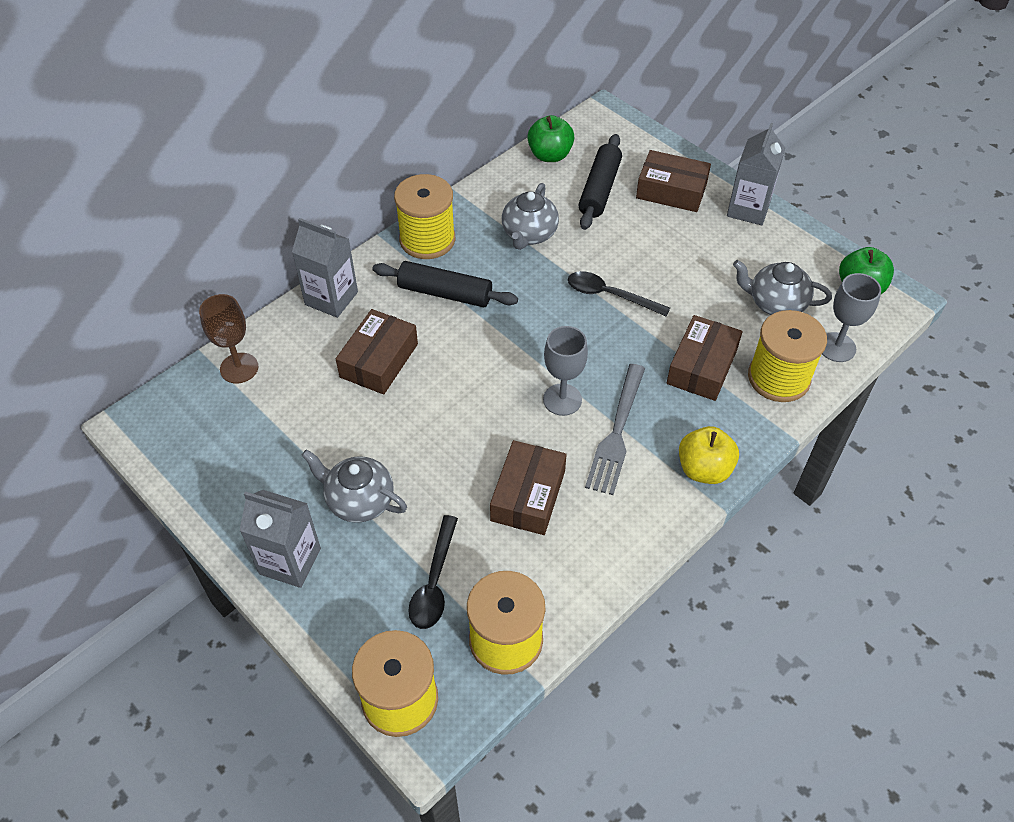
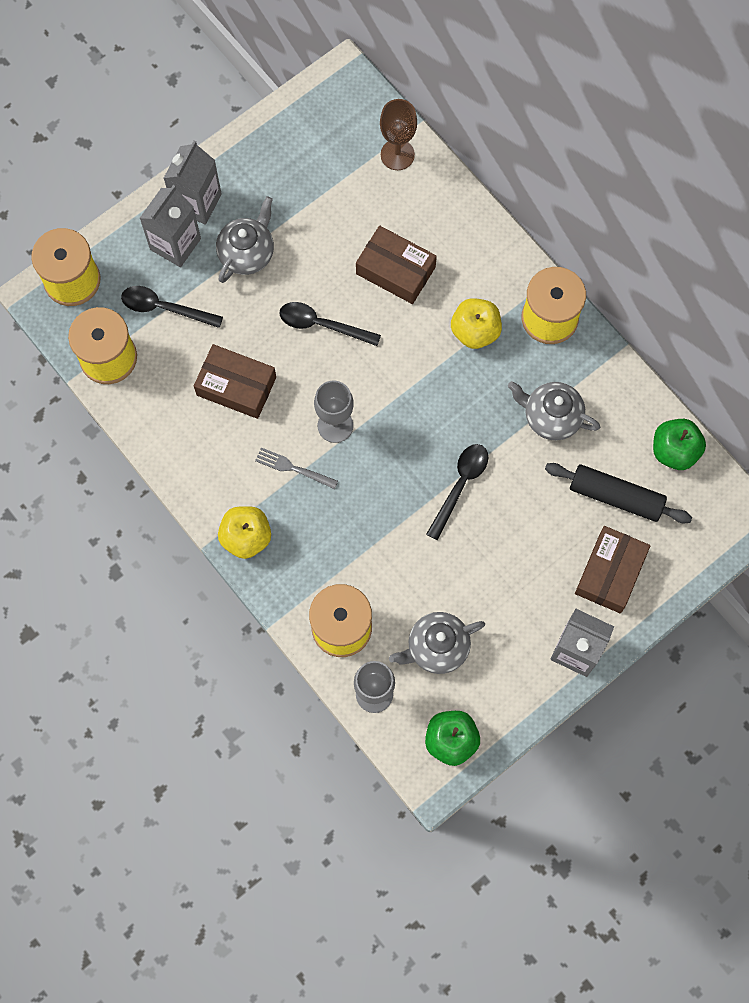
camera: 95 degrees right, 20 degrees up
grey carton [292,218,358,318] -> grey carton moved to [140,185,201,267]
black rolling pin [372,261,518,307] -> yellow apple [451,298,502,349]
grey fork [585,364,645,495] -> grey fork [255,448,338,489], size x0.59
brown box [667,315,742,401] -> none
grey teapot [733,260,832,315] -> grey teapot turned 135 degrees counterclockwise [389,612,485,674]
none -> black spoon [279,302,381,346]

